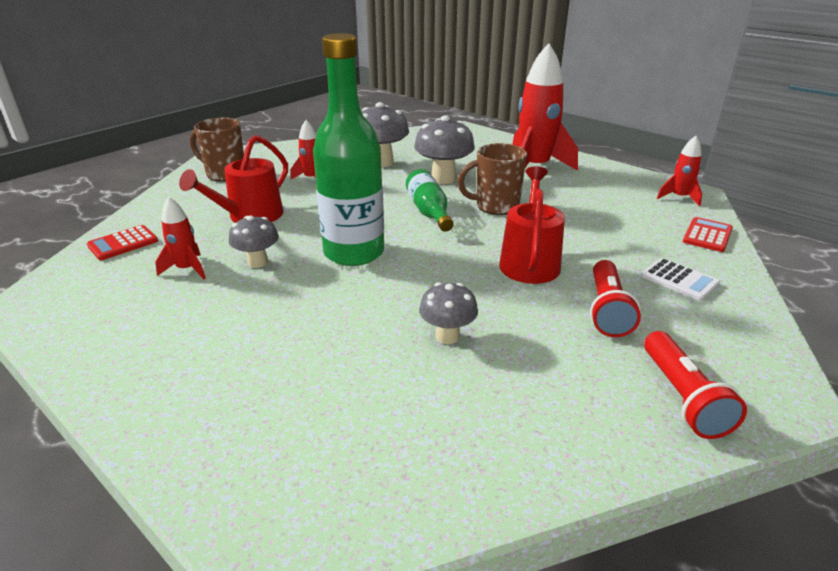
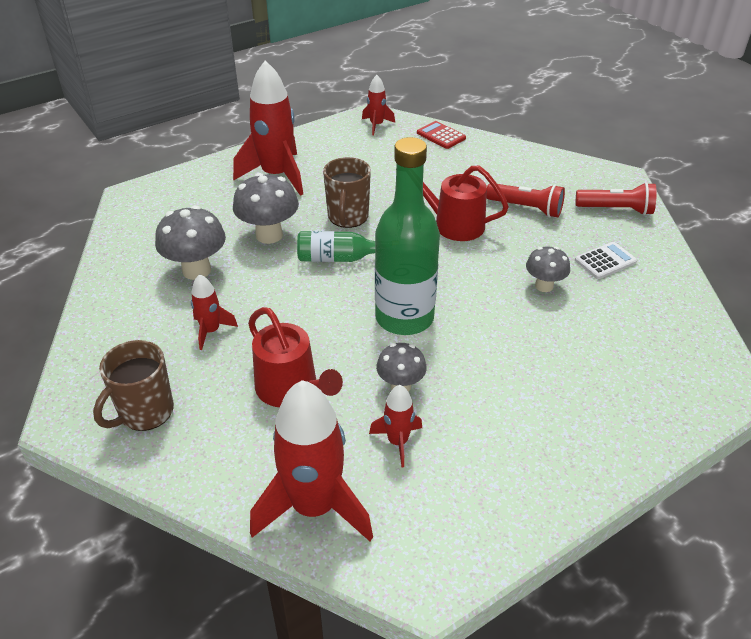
camera: 75 degrees left, 10 degrees up
red calculator [87,225,158,260] -> red rocket [250,380,373,541]
white calculator [641,258,720,301] -> white calculator moved to [575,242,637,279]

